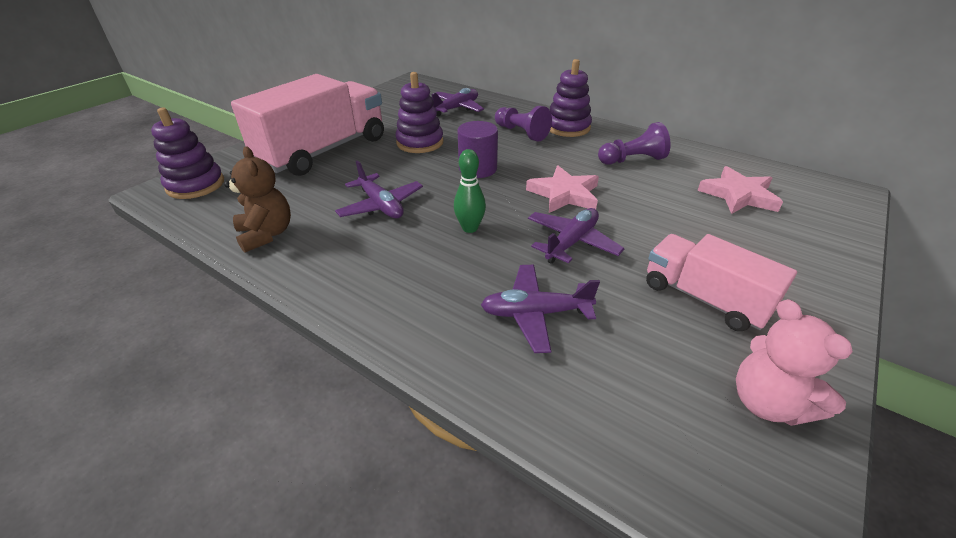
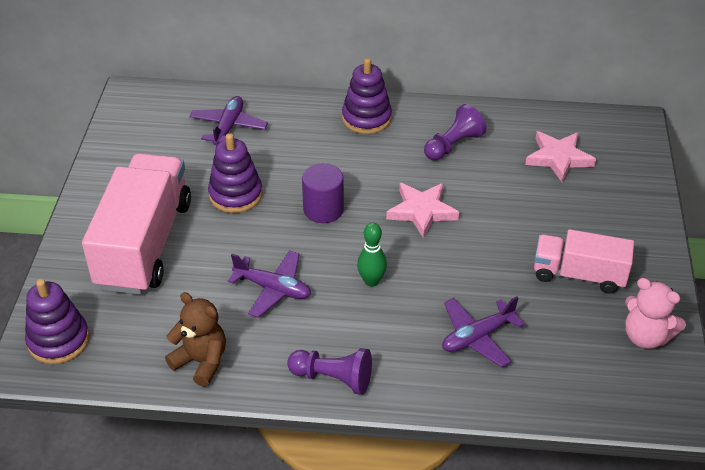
camera: 30 degrees left, 5 degrees up
purple pawn [495,106,552,142] -> purple pawn moved to [287,348,372,395]
purple plane [528,208,625,264] -> none

